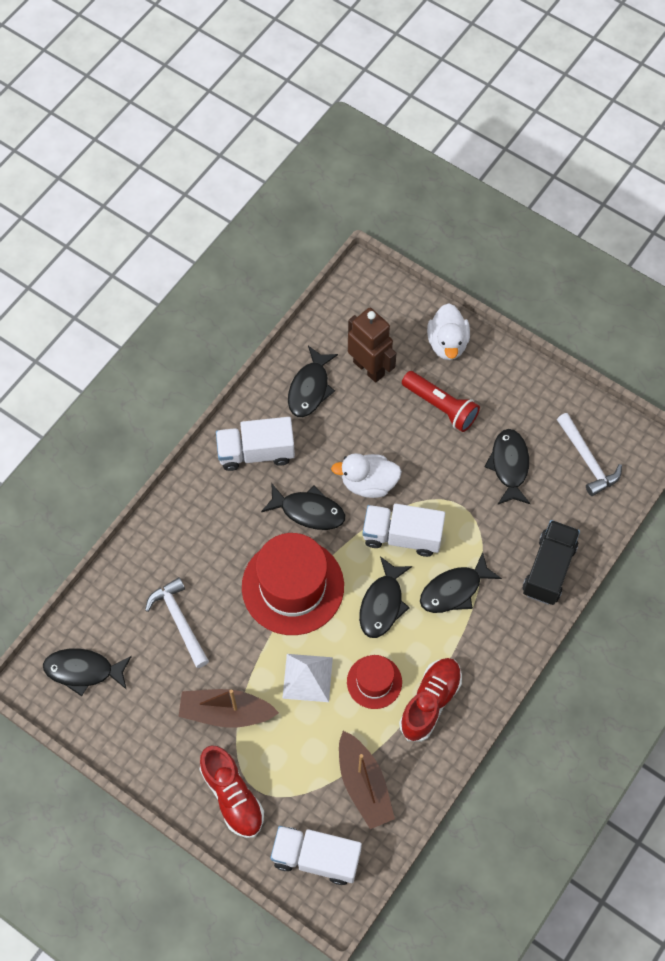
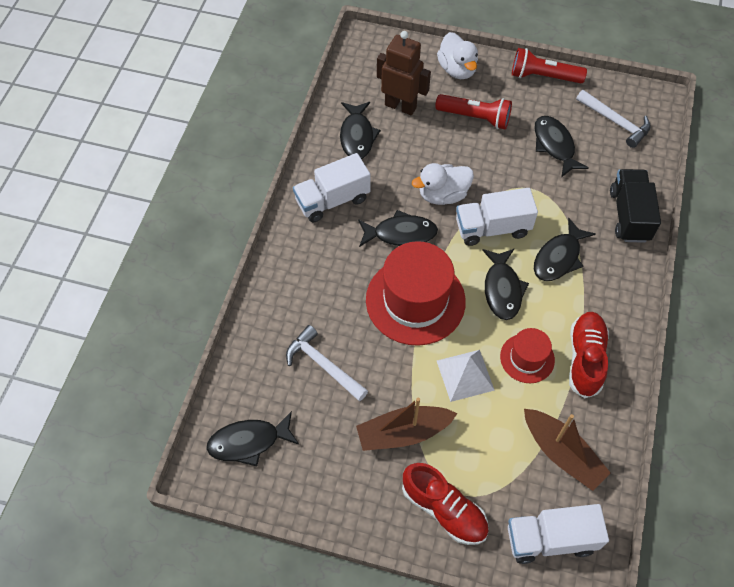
camera: 20 degrees left, 5 degrees down
none -> red flashlight [512,48,587,83]

